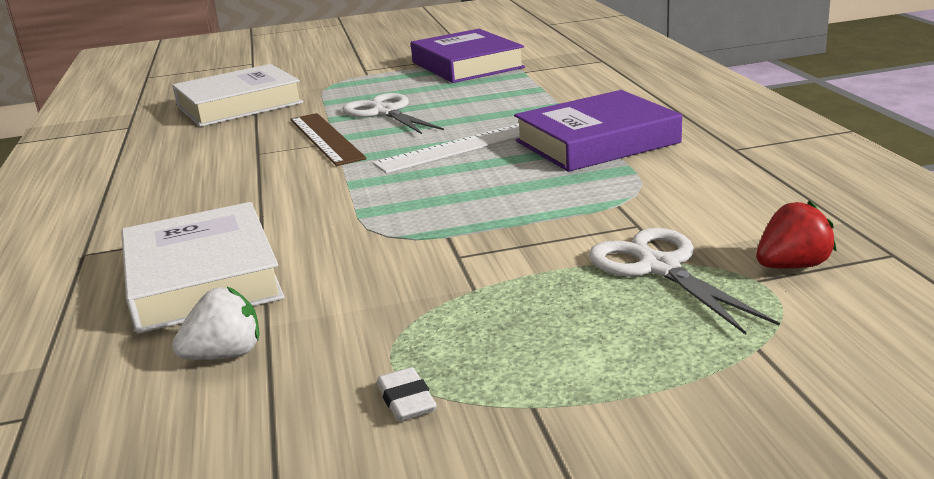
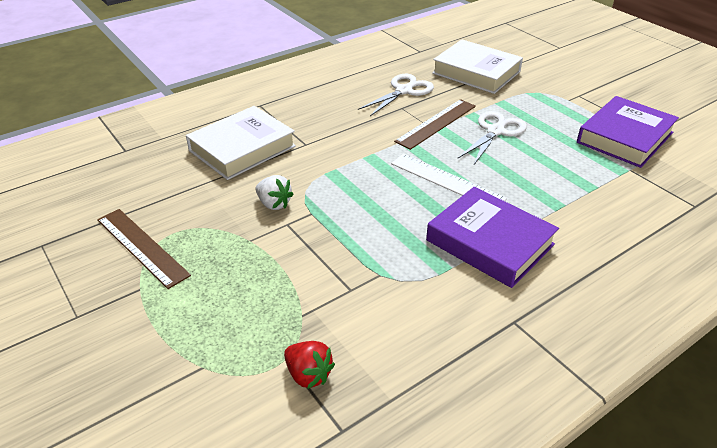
camera: 65 degrees right, 15 degrees up
white strawberry [172,286,260,360] -> white strawberry moved to [256,175,294,210]
white eraser [377,367,437,421] -> brown ruler [97,209,191,289]
white scissors [589,228,780,335] -> white scissors moved to [358,74,434,116]

